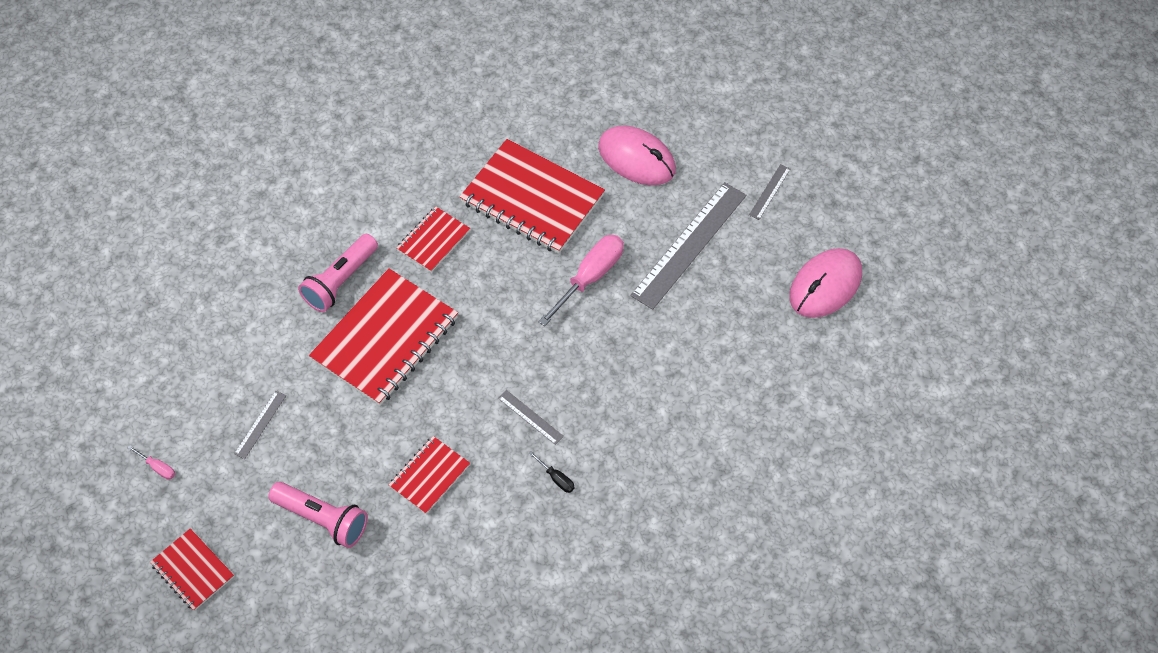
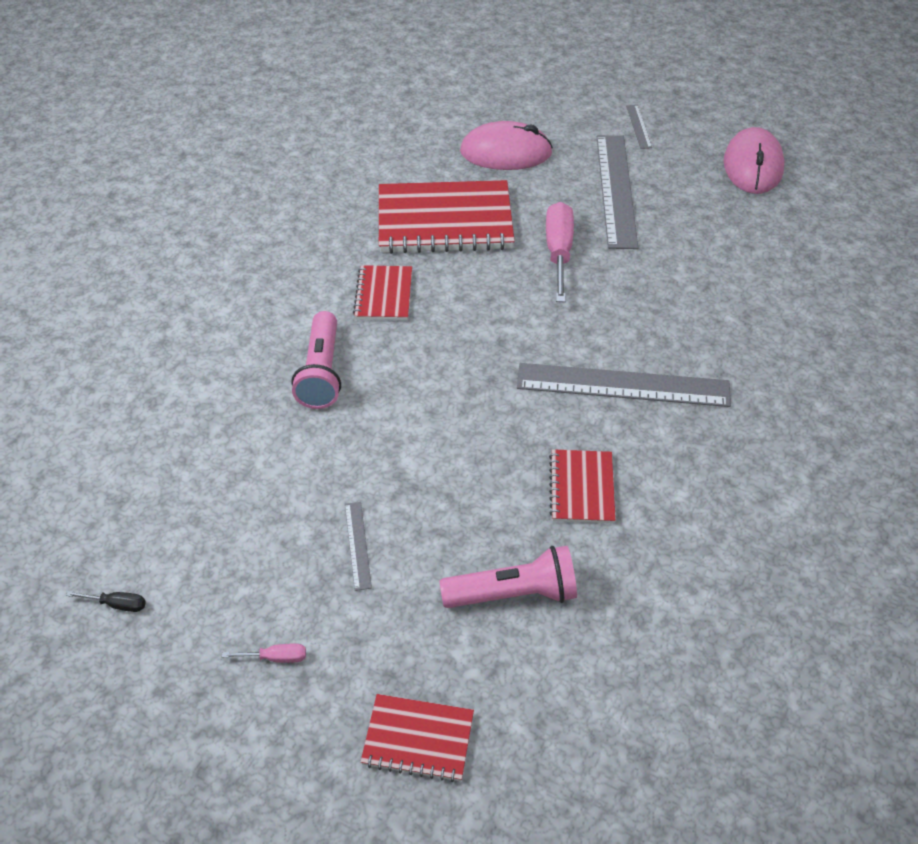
camera: 35 degrees left, 10 degrees down
red notebook [309,268,458,406] -> none
grey ruler [498,390,564,445] -> grey ruler [517,363,731,407], size x2.29
black screwdriver [529,451,575,493] -> black screwdriver moved to [66,591,146,612]

